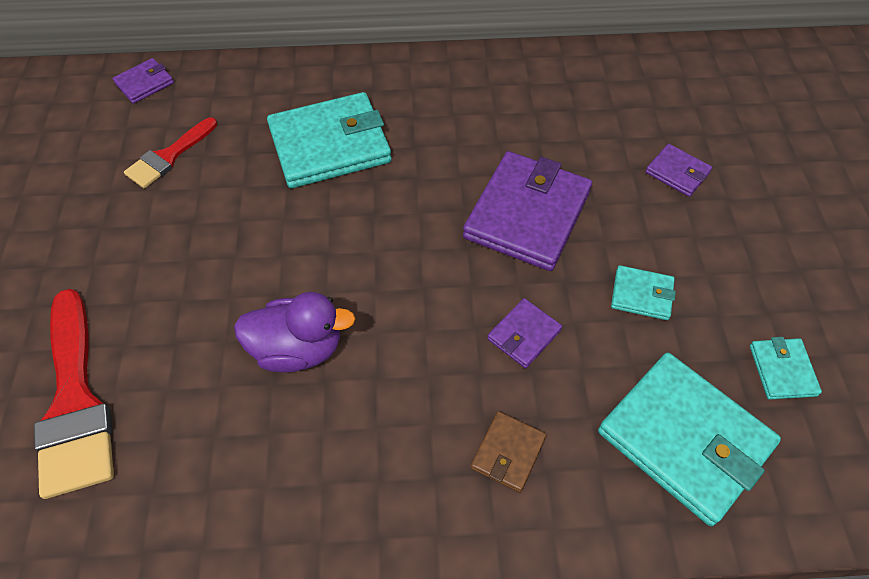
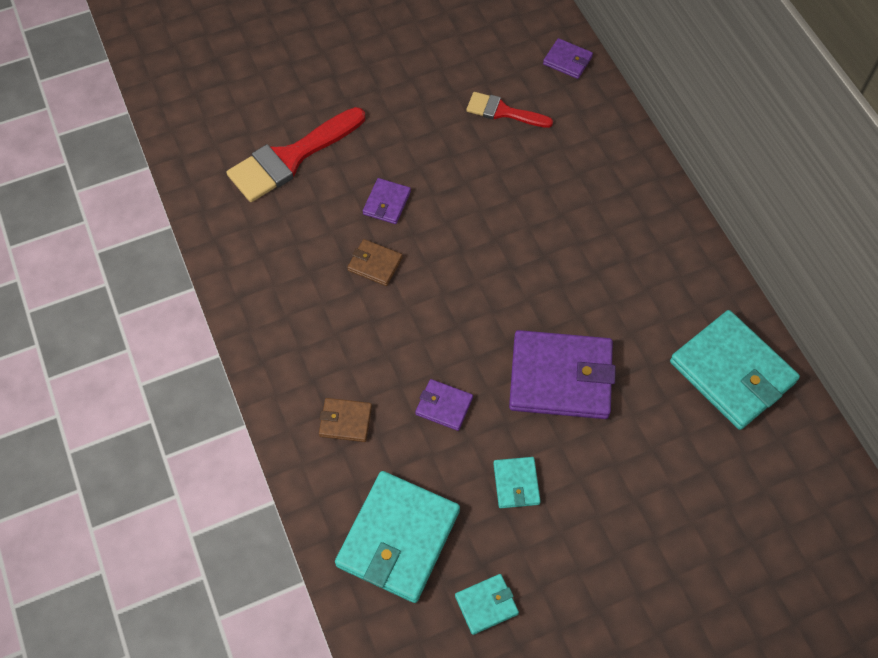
camera: 70 degrees right, 5 degrees up
purple duck [234,292,356,373] -> brown wallet [347,239,403,286]
turquoise wallet [267,92,392,188] -> turquoise wallet moved to [670,310,800,430]
purple wallet [645,144,712,197] -> purple wallet moved to [363,178,411,224]

